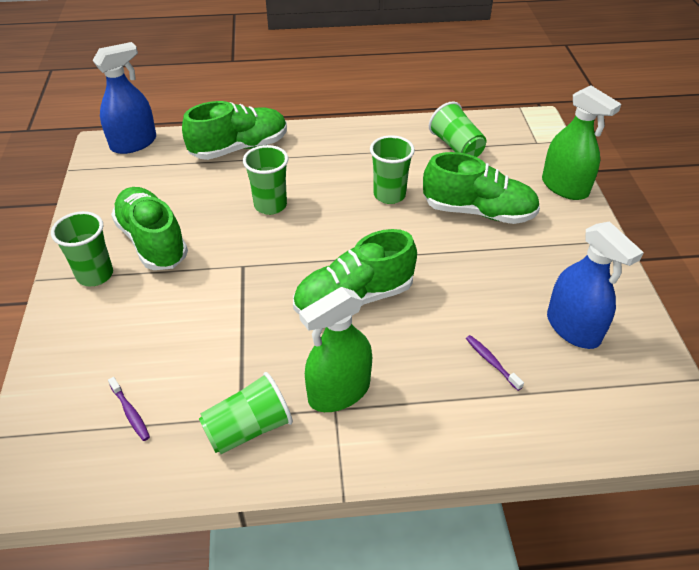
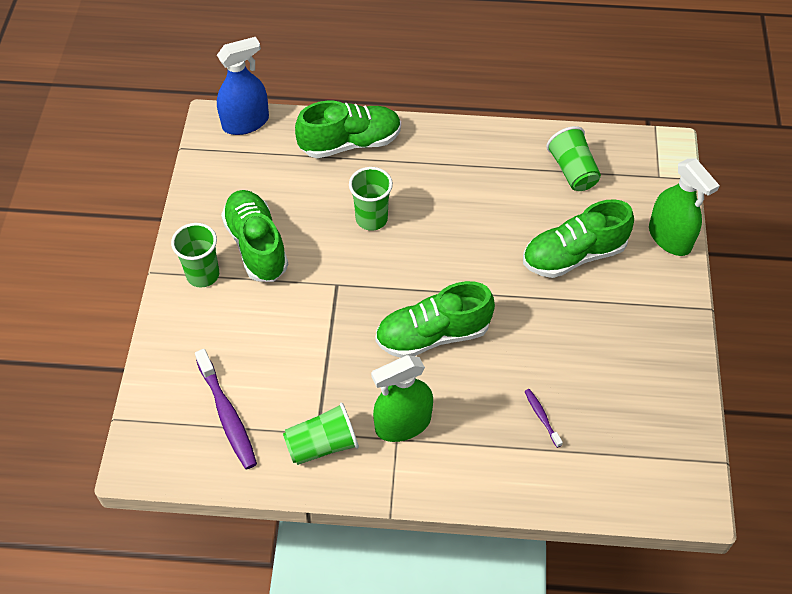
camera: 10 degrees right, 10 degrees up
purple toothbrush [108,377,150,441] -> purple toothbrush [195,349,257,469], size x2.00
green cup [370,135,415,204] -> none
green shoe [423,152,540,224] -> green shoe turned 135 degrees clockwise [523,199,634,278]
blue spray bottle [547,221,644,349] -> none

